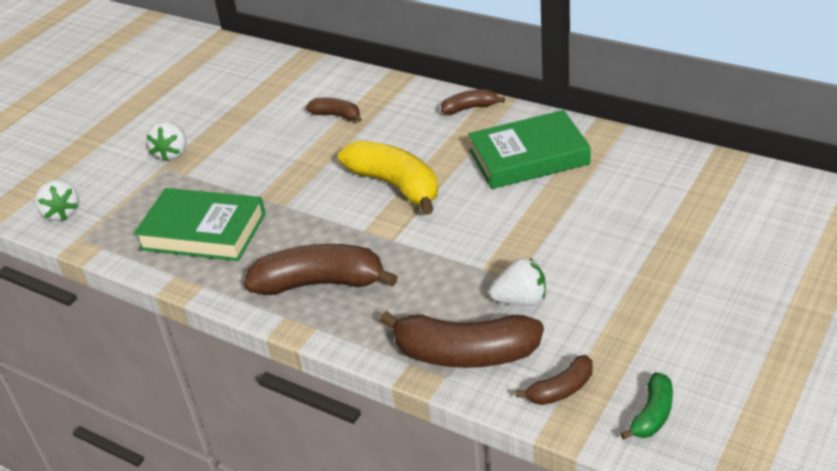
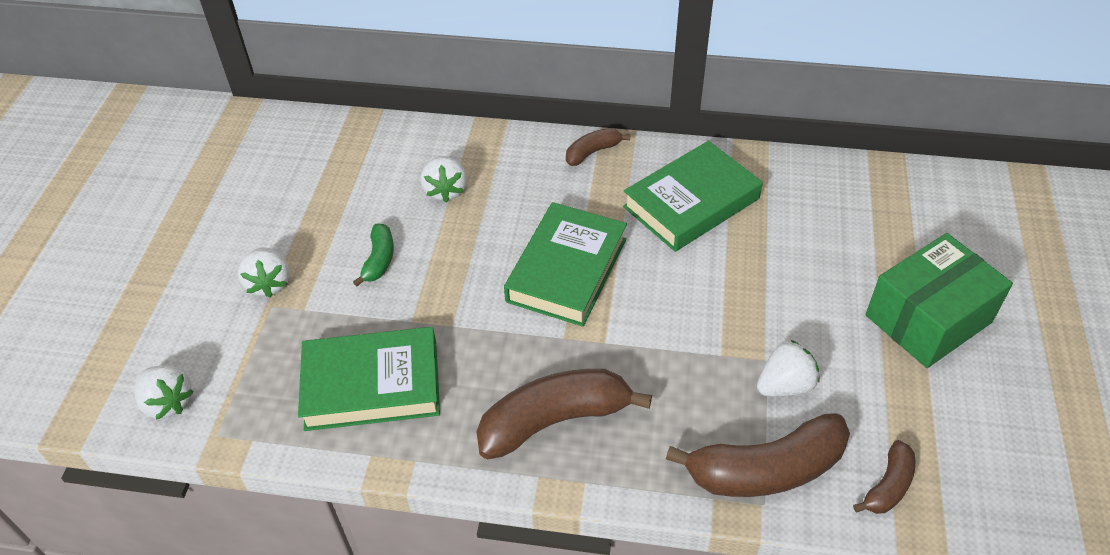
camera: 25 degrees left, 10 degrees up
brown banana [306,98,362,122] -> white strawberry [421,156,467,203]
yellow banana [338,140,438,215] -> green book [504,202,627,327]
green banana [620,372,673,440] -> green banana moved to [353,223,394,286]
none -> green box [866,233,1013,368]

